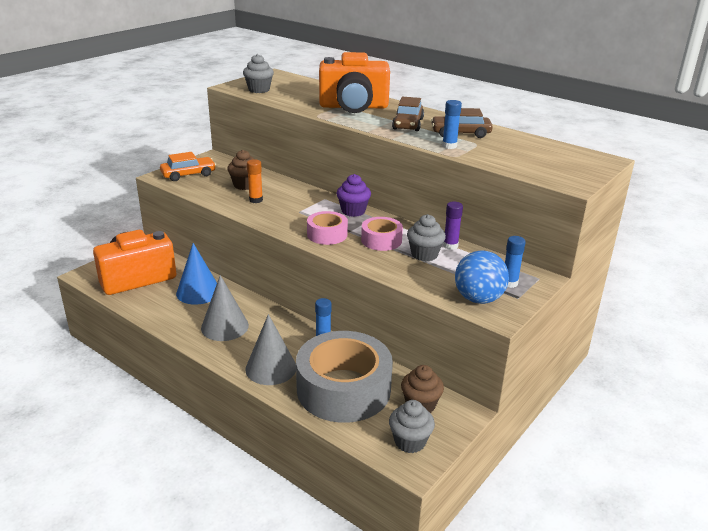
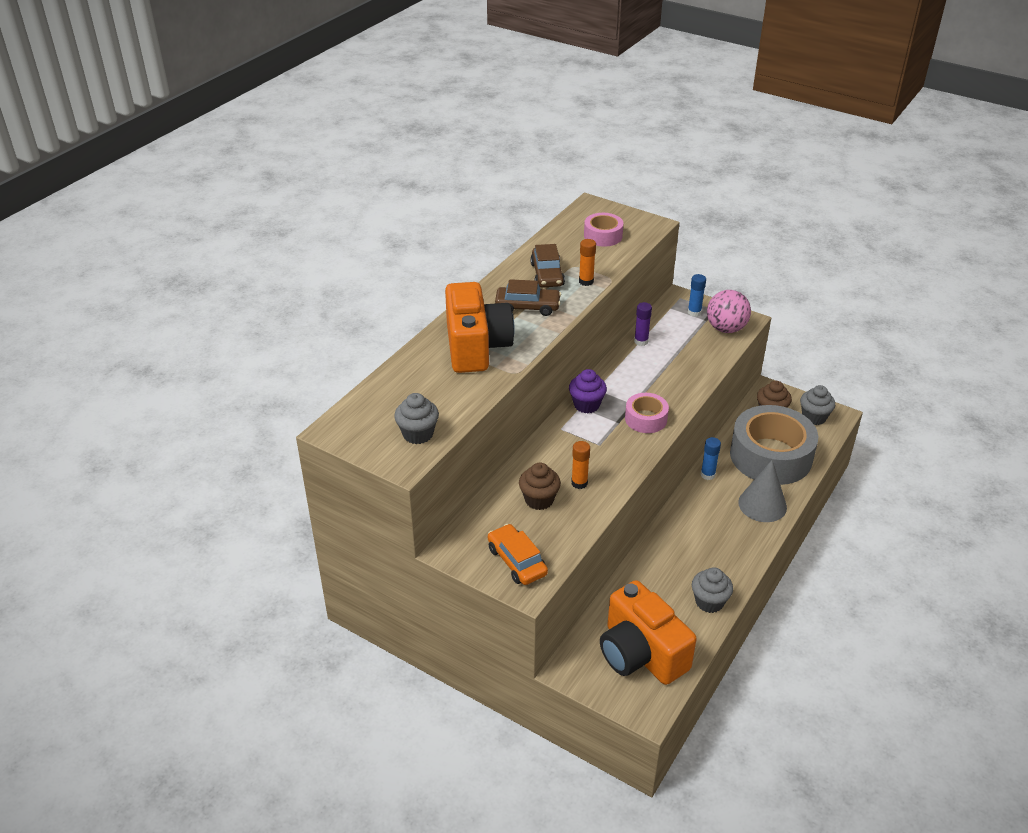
camera: 95 degrees left, 10 degrees up
blue cone [176,243,217,305] -> none
grey cone [201,275,249,341] -> none
pink tape [361,217,403,251] -> pink tape moved to [584,213,623,247]
grey cupcake [407,214,446,261] -> grey cupcake moved to [692,567,733,613]
blue glue stick [442,100,462,149] -> orange glue stick [579,239,596,286]
blue ball [455,251,509,304] -> pink ball [707,290,751,333]

